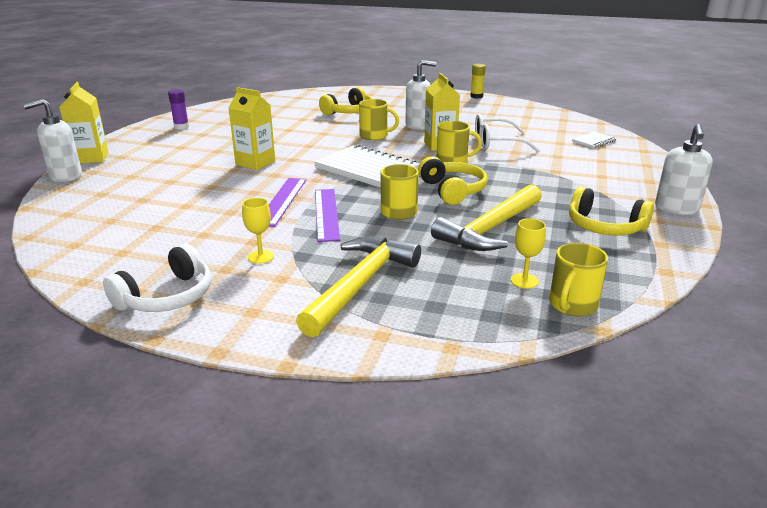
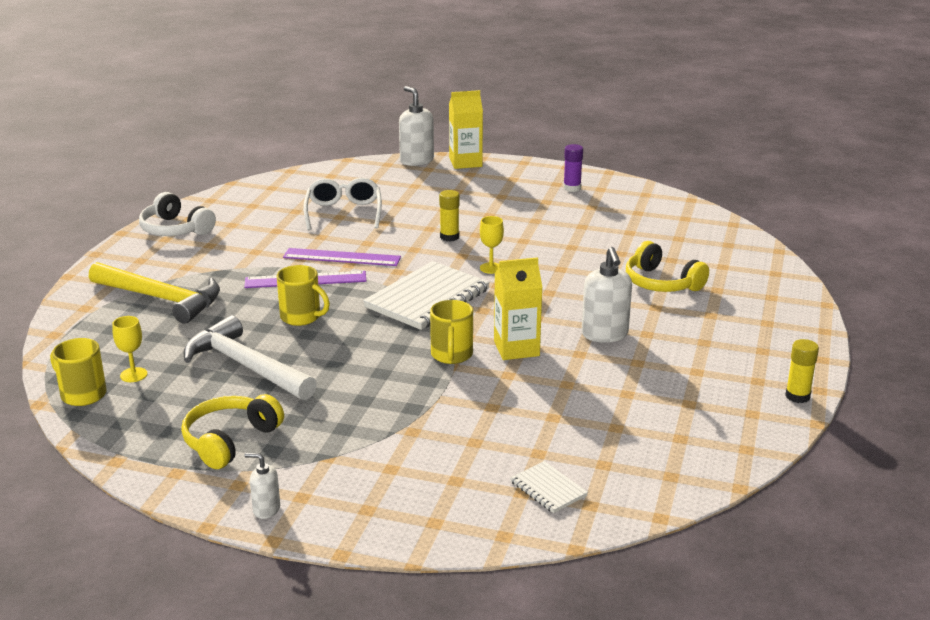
camera: 90 degrees right, 0 degrees up
yellow carton [229,87,275,170] -> yellow glue stick [439,190,460,242]
yellow goblet [242,198,274,264] -> yellow goblet moved to [480,216,504,274]
yellow mug [359,99,399,140] -> none
yellow headphones [418,156,488,205] -> none
yellow hammer [431,184,542,251] -> white hammer [184,315,317,400]
white glasses [475,114,539,152] -> white glasses moved to [303,178,382,230]
white soap dispenser [655,124,713,215] -> white soap dispenser [245,453,280,519], size x0.56

